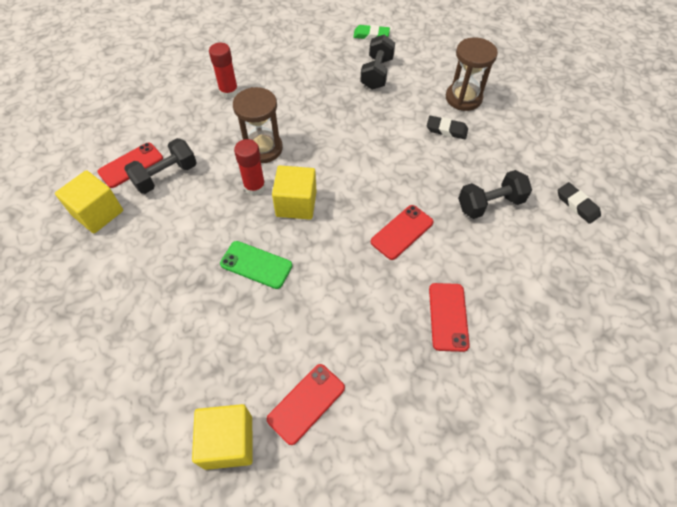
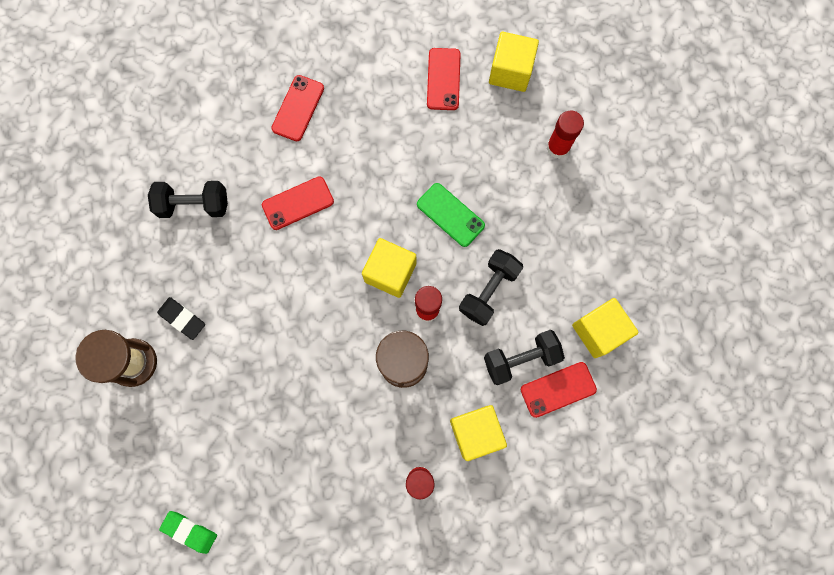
camera: 160 degrees left, 20 degrees up
red phone [267,364,345,445] -> red phone turned 60 degrees counterclockwise [427,48,461,110]
black dumbbell [360,35,395,90] -> black dumbbell moved to [459,249,523,326]
black eraser [558,182,601,224] -> none
none -> yellow cube [450,405,507,461]
none -> red glue stick [547,111,584,159]

